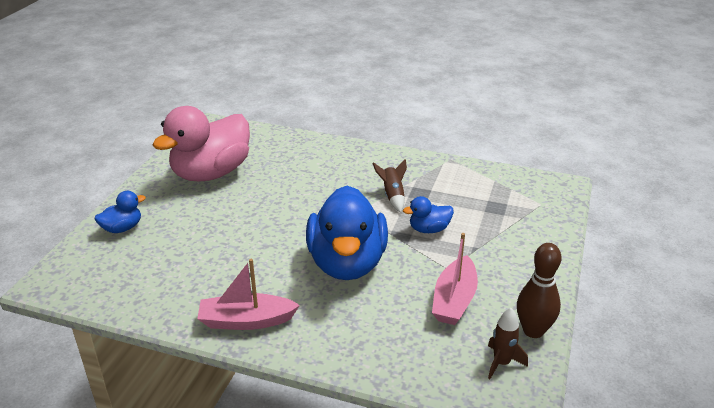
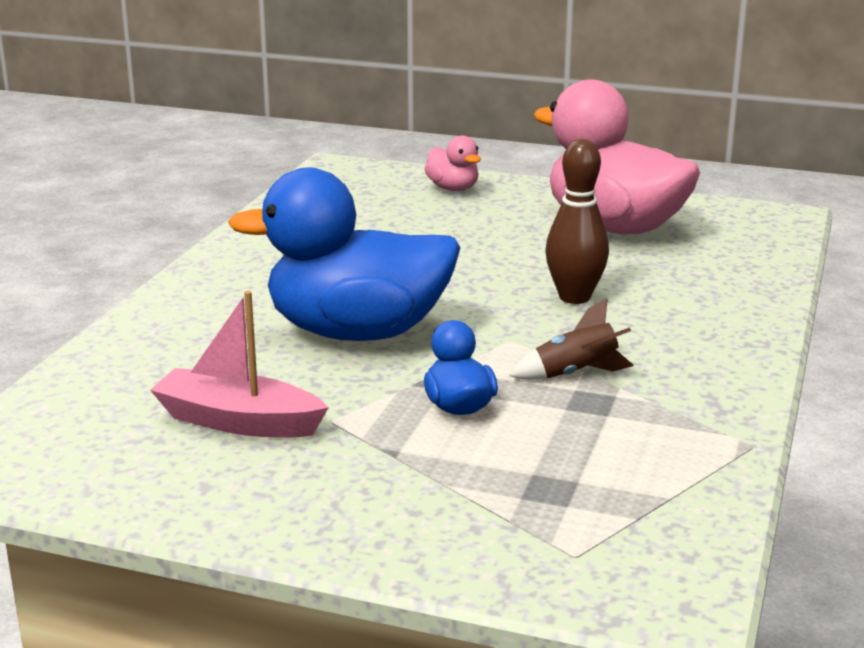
camera: 90 degrees right, 10 degrees down
blue duck [95,191,146,233] -> pink duck [425,136,481,191]
pink boat [197,259,300,330] -> none
brown rocket [488,308,528,379] -> none
brown bowling pin [517,243,561,338] -> brown bowling pin moved to [545,139,609,304]

